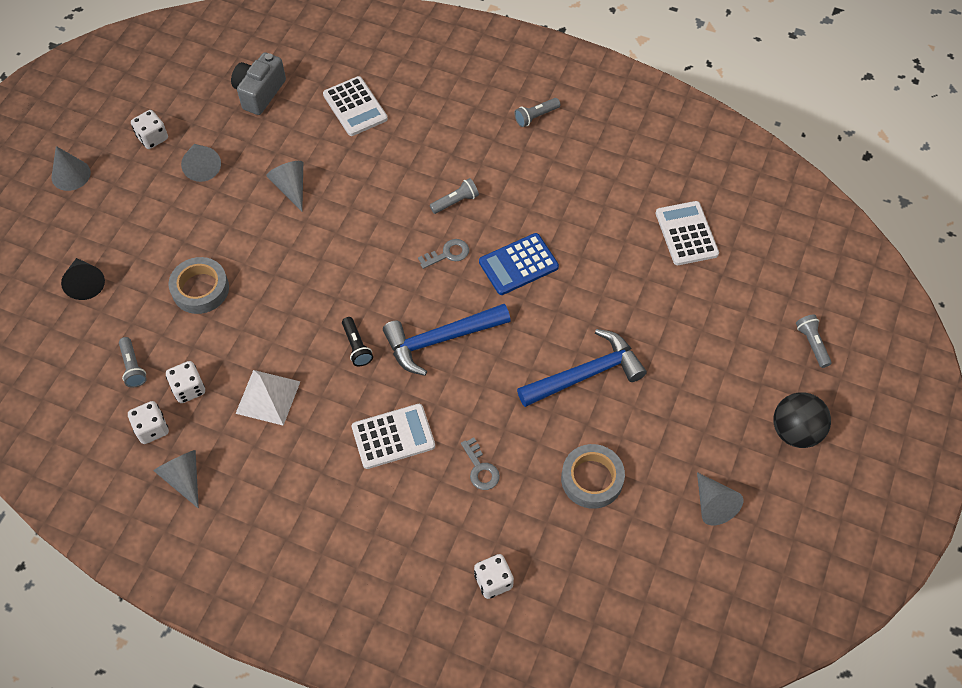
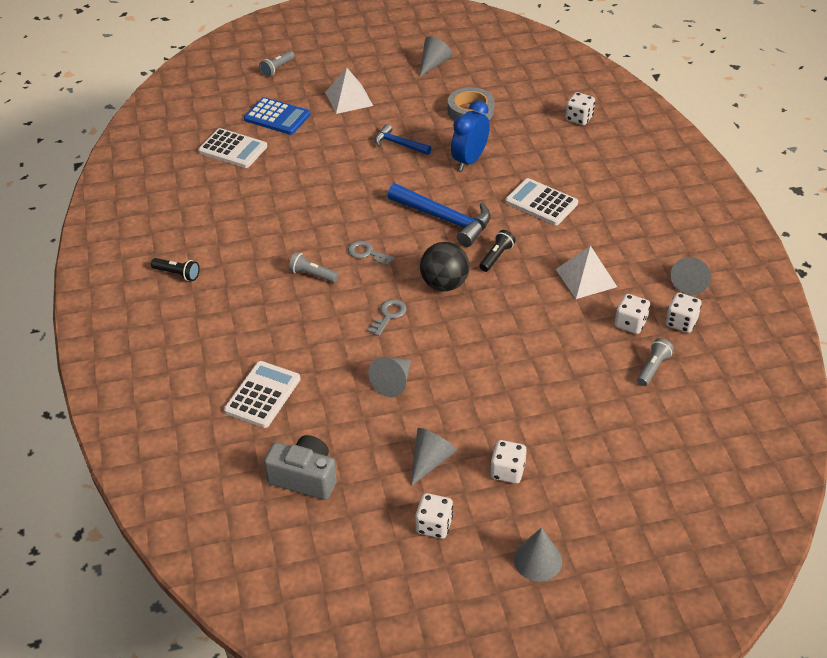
camera: 125 degrees left, 15 degrees down
black cone [61,258,105,300] -> none
grey tape [168,257,229,314] -> none
grey camera [231,52,286,115] -> grey camera turned 150 degrees counterclockwise [264,435,337,500]
grey key [461,438,500,490] -> grey key moved to [368,299,407,336]
blue calculator [479,233,559,295] -> blue calculator moved to [244,97,311,135]
grey flashlight [514,98,560,127] -> black flashlight [151,258,200,281]
blue hammer [517,329,647,407] -> blue hammer [375,124,431,155], size x0.58
white calculator [656,201,719,265] -> white calculator turned 105 degrees counterclockwise [198,128,267,168]
black ball [773,392,831,448] -> black ball moved to [420,242,469,291]
none -> white pyramid [325,68,373,114]
none -> blue clock [451,100,490,171]
none -> white dice [490,440,527,484]

